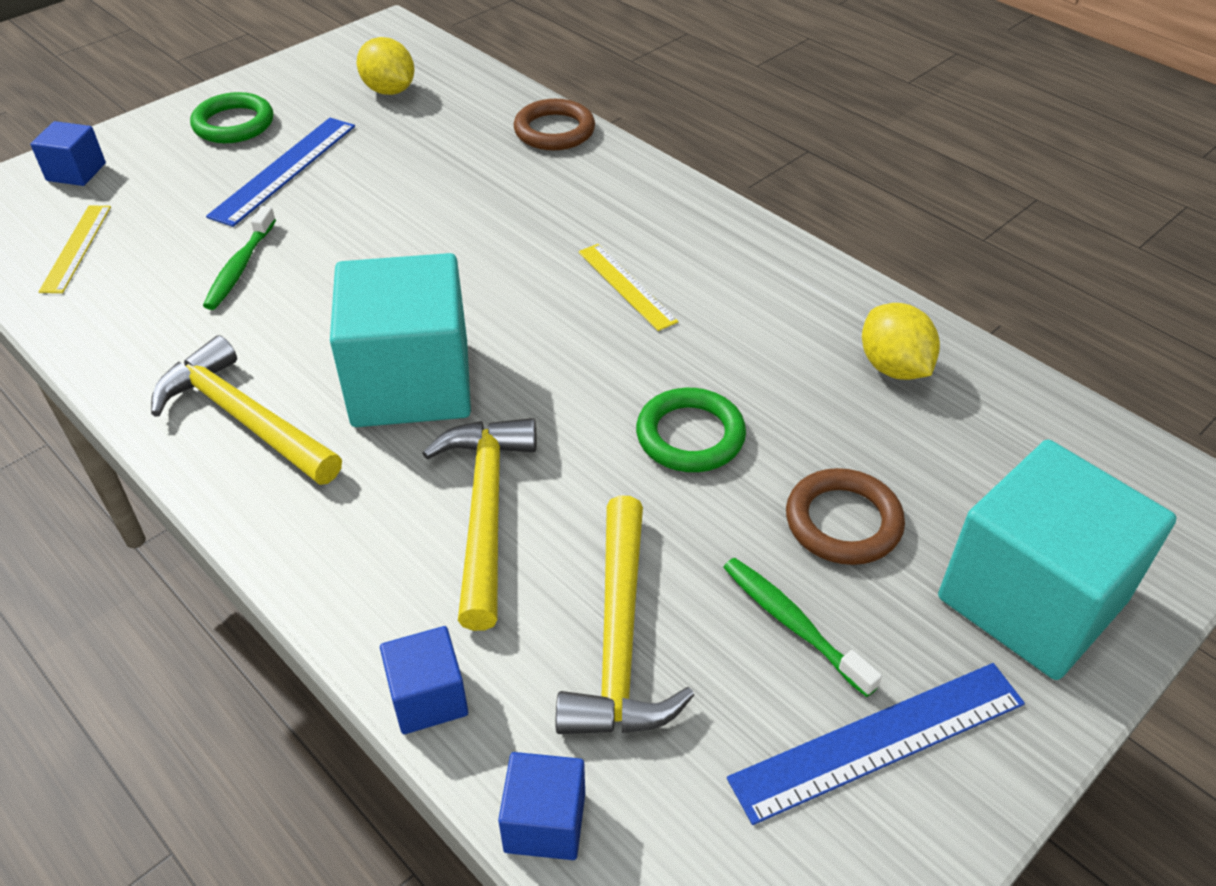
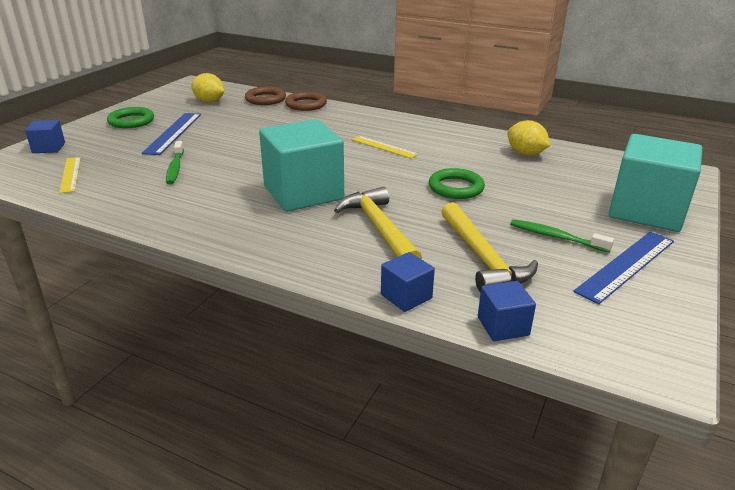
camera: 20 degrees left, 15 degrees down
yellow hammer [151,335,342,485] -> none
brown ring [786,468,905,565] -> brown ring moved to [245,87,286,105]

